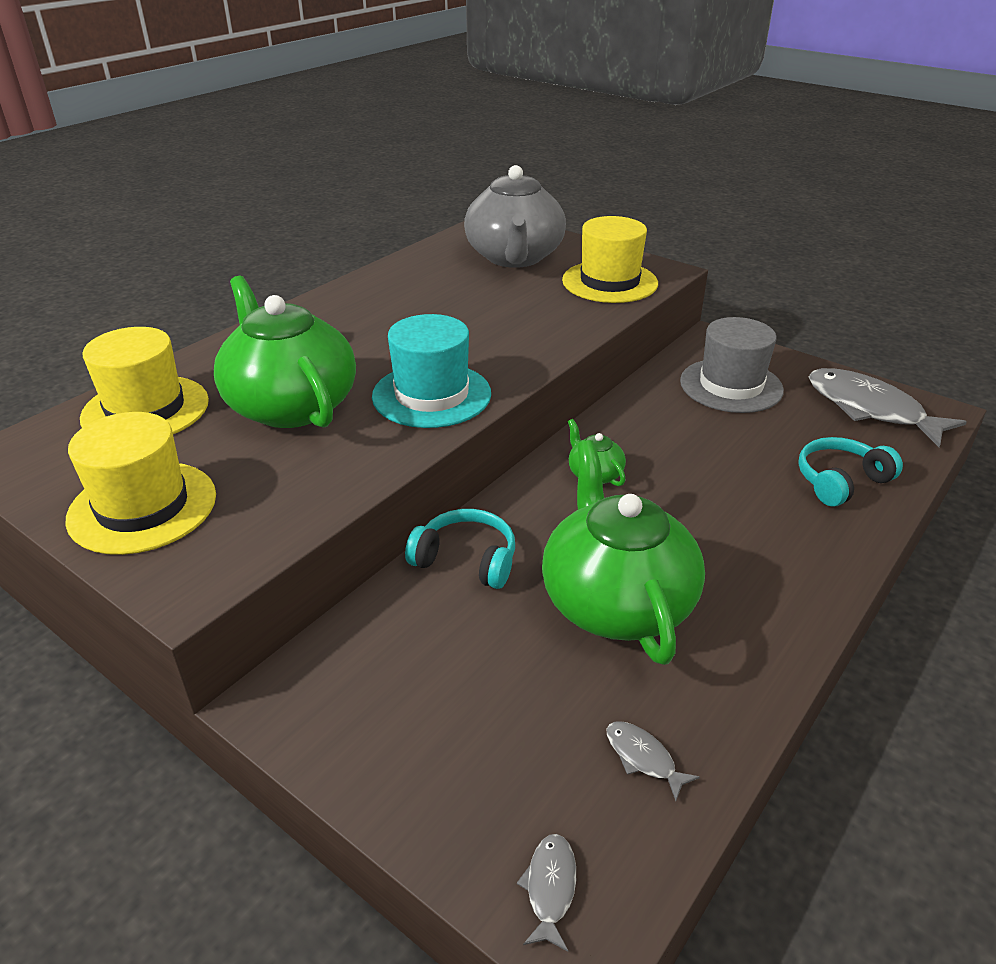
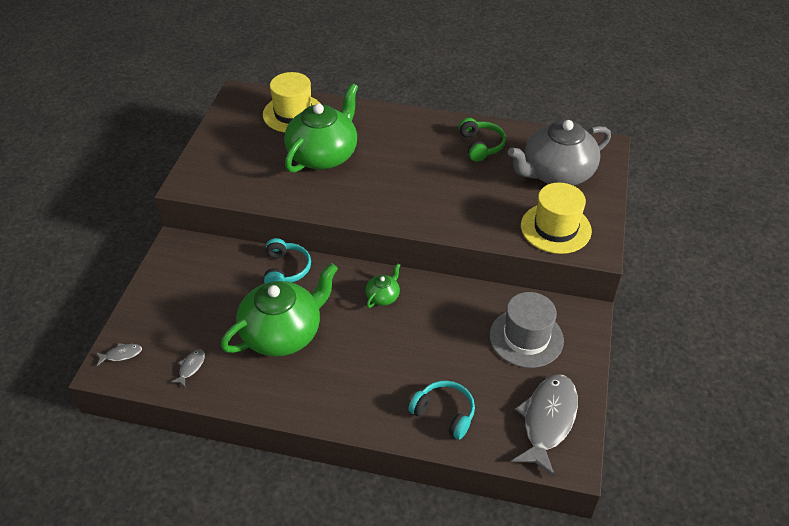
camera: 65 degrees right, 10 degrees up
yellow hat [65,412,216,555] -> none
turquoise hat [372,314,491,428] -> none
none -> green headphones [458,118,506,162]

